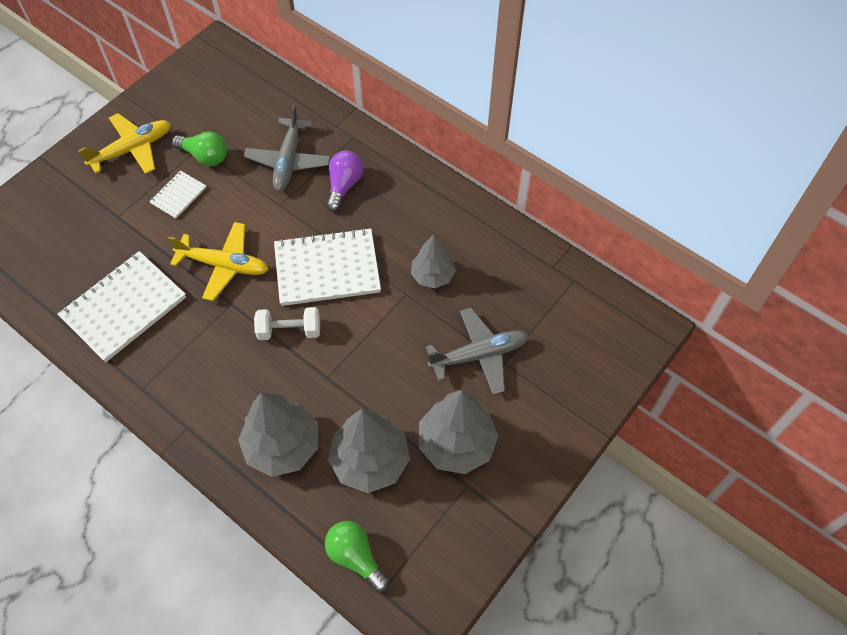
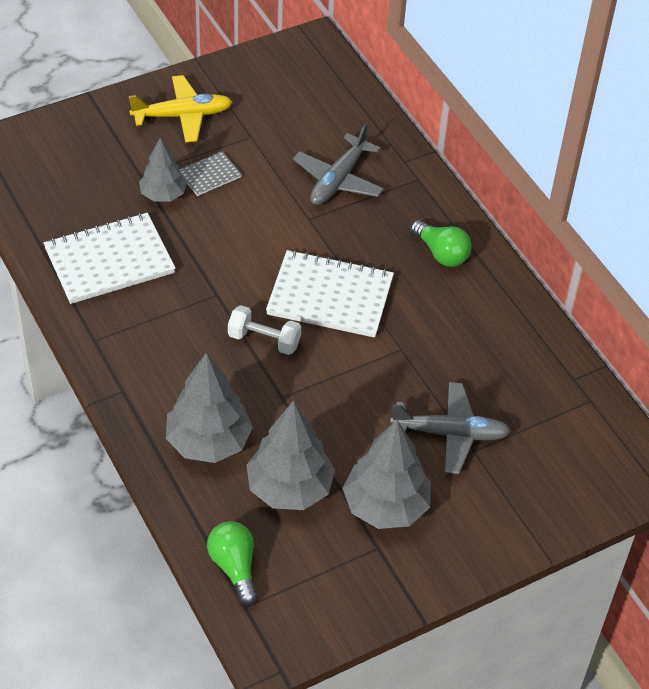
camera: 20 degrees right, 10 degrees down
white notebook [149,170,206,219] -> grey notebook [179,152,242,196]
yellow plane [168,222,269,301] -> none
green light bulb [172,132,227,166] -> green light bulb moved to [410,220,472,267]
purple light bulb [326,150,363,212] -> none
grey tree [411,234,456,288] -> grey tree moved to [139,138,187,202]

